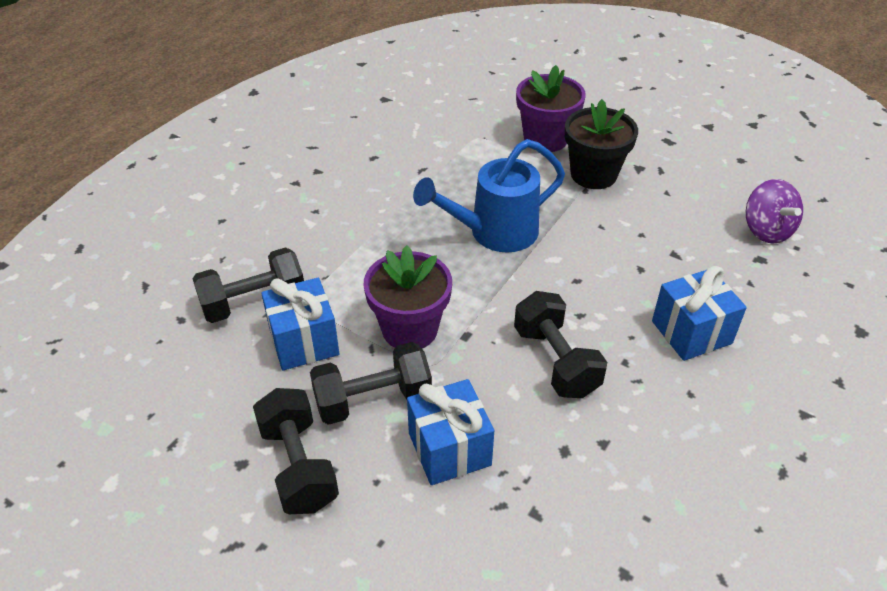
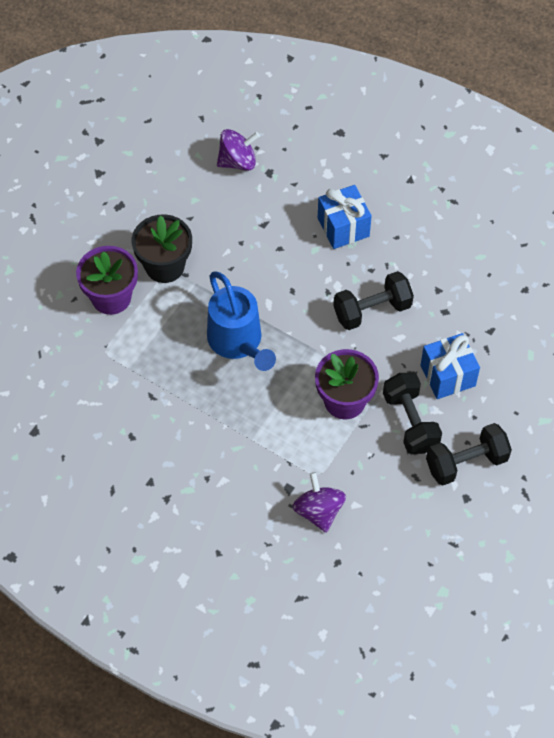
camera: 90 degrees left, 15 degrees up
black dumbbell [192,247,304,323] -> purple spinning top [292,472,346,533]
blue gift [261,278,339,370] -> none

